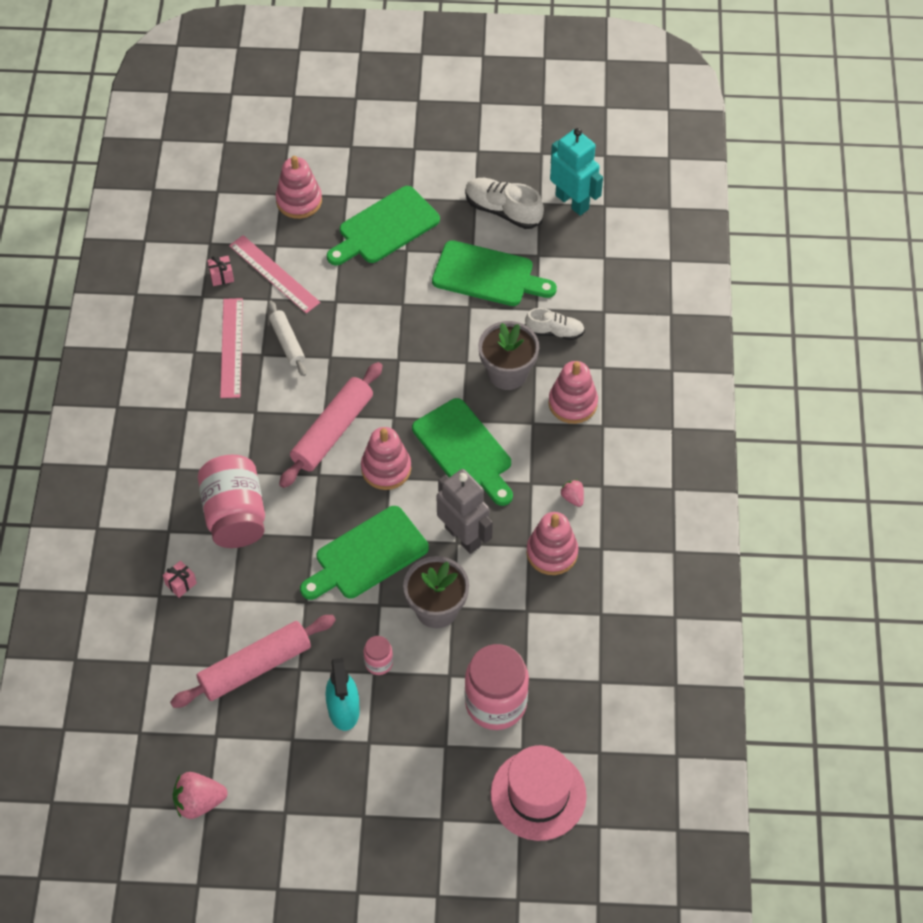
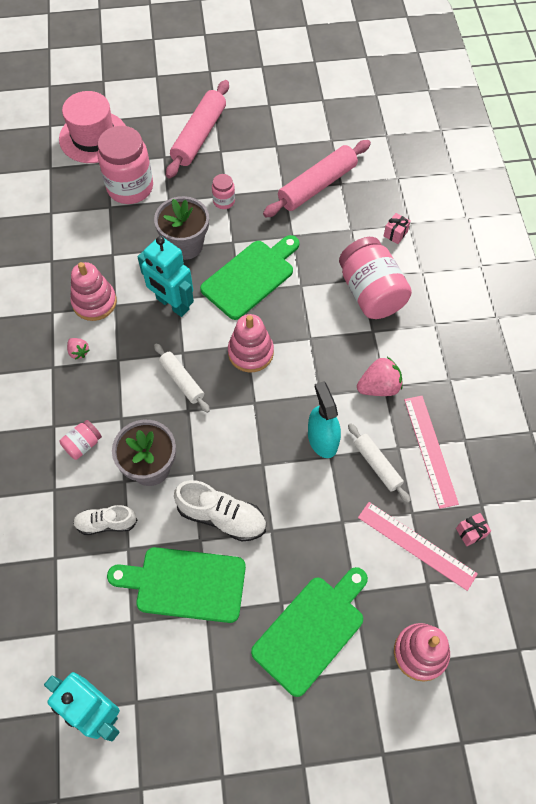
camera: 170 degrees right, 5 degrees up
pink strawberry [173,772,227,819] -> pink strawberry moved to [357,357,403,396]
pink rolling pin [279,362,383,488] -> pink rolling pin moved to [166,80,229,179]
turquoise spray bottle [326,658,360,731] -> turquoise spray bottle moved to [308,381,341,458]
green cutting board [412,398,513,506] -> white rolling pin [154,343,210,413]
grey robot [437,469,493,554] -> turquoise robot [137,236,194,317]
white shoe [465,178,544,229] -> white shoe moved to [174,480,266,542]
pink stacking toy [549,361,598,424] -> pink jar [59,420,102,460]

